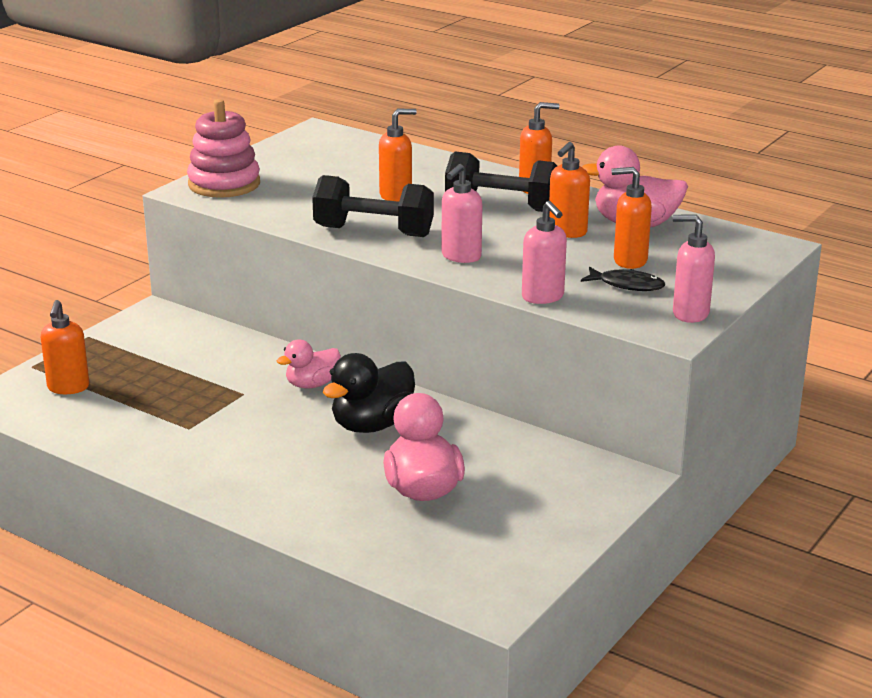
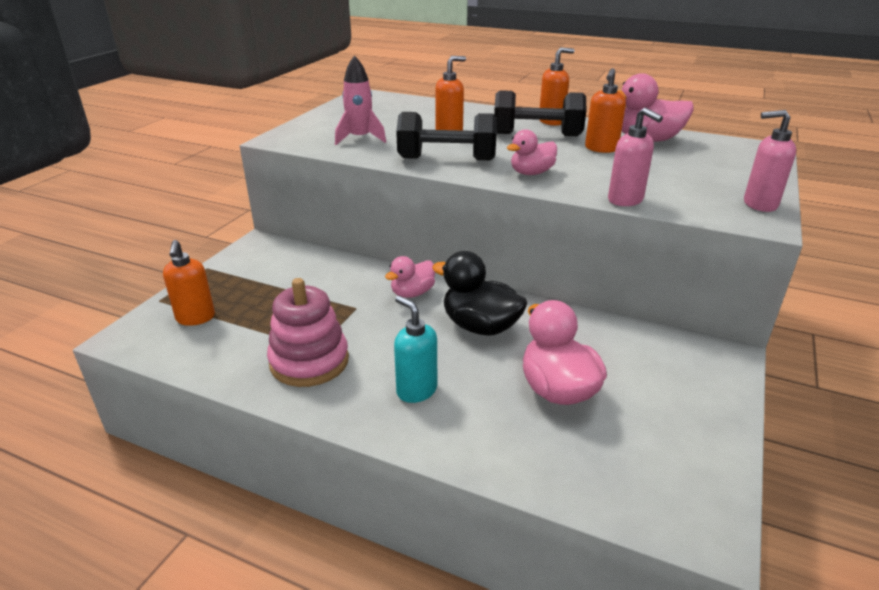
camera: 10 degrees left, 5 degrees up
pink stacking toy [187,99,260,198] -> pink stacking toy moved to [267,278,349,387]
black duck [323,353,415,433] -> black duck turned 90 degrees clockwise [432,251,528,336]
pink soap dispenser [441,164,483,263] -> pink duck [507,129,557,175]
black fish [581,267,665,291] -> none
orange soap dispenser [612,167,652,269] -> none
none -> pink rocket [335,55,386,145]
none -> turquoise soap dispenser [394,296,437,403]

